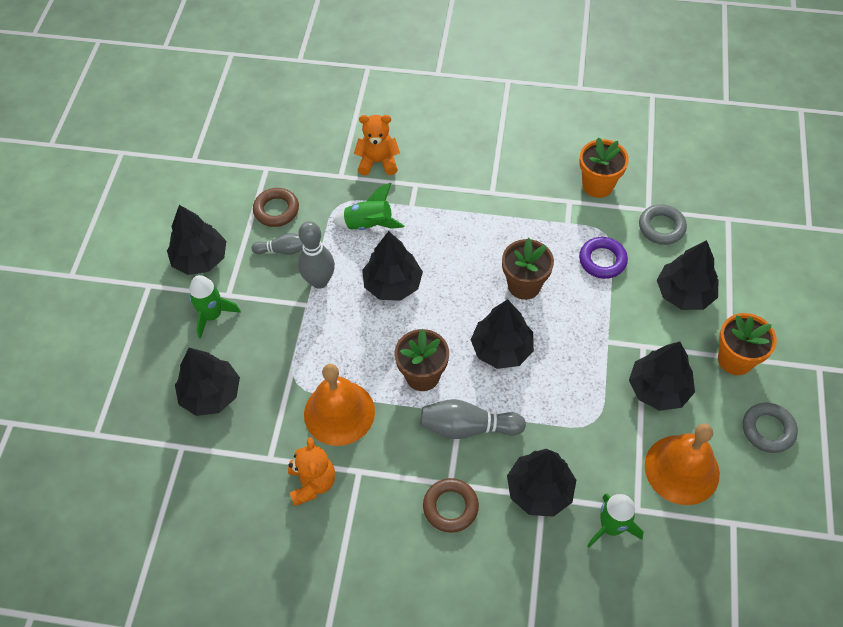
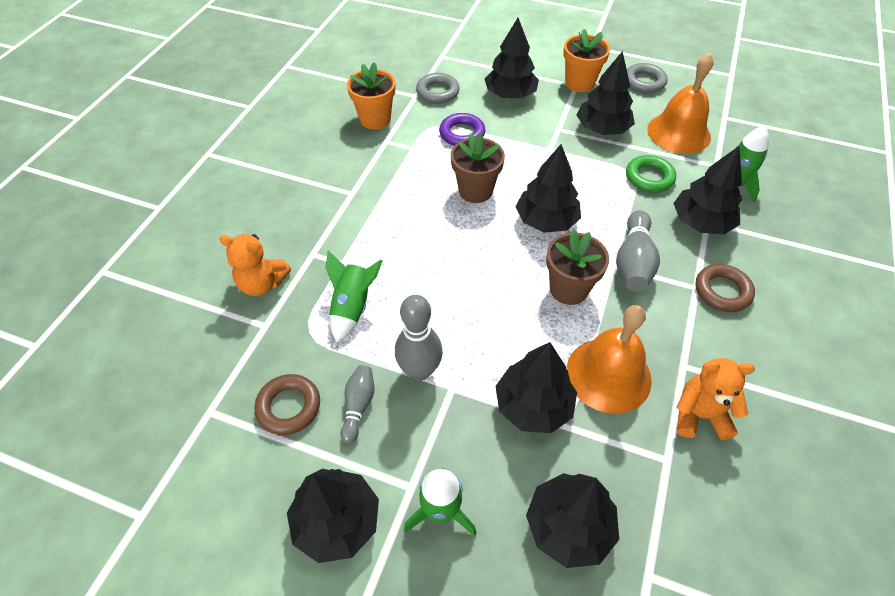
camera: 80 degrees left, 5 degrees down
orange teddy bear [354,115,400,176] -> orange teddy bear turned 90 degrees counterclockwise [219,234,291,296]
black tree [362,231,423,301] -> black tree moved to [495,342,577,433]
none -> green ring [626,155,676,193]

